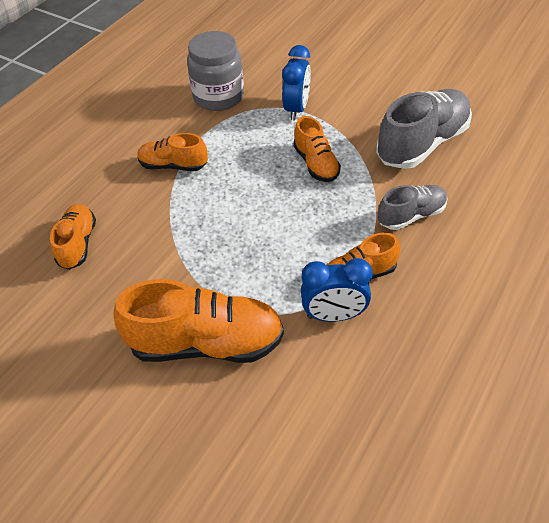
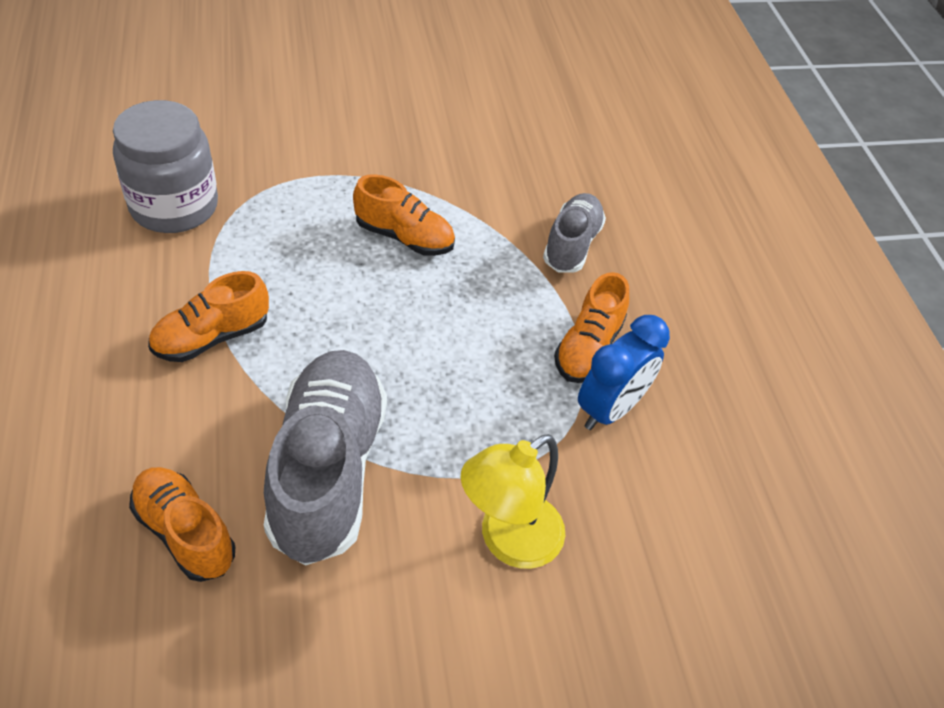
camera: 50 degrees left, 0 degrees up
orange shoe [113,279,284,363] -> yellow lamp [461,434,565,569]
blue clock [282,45,311,121] -> none
grey shoe [376,89,472,169] -> grey shoe moved to [264,350,387,566]

